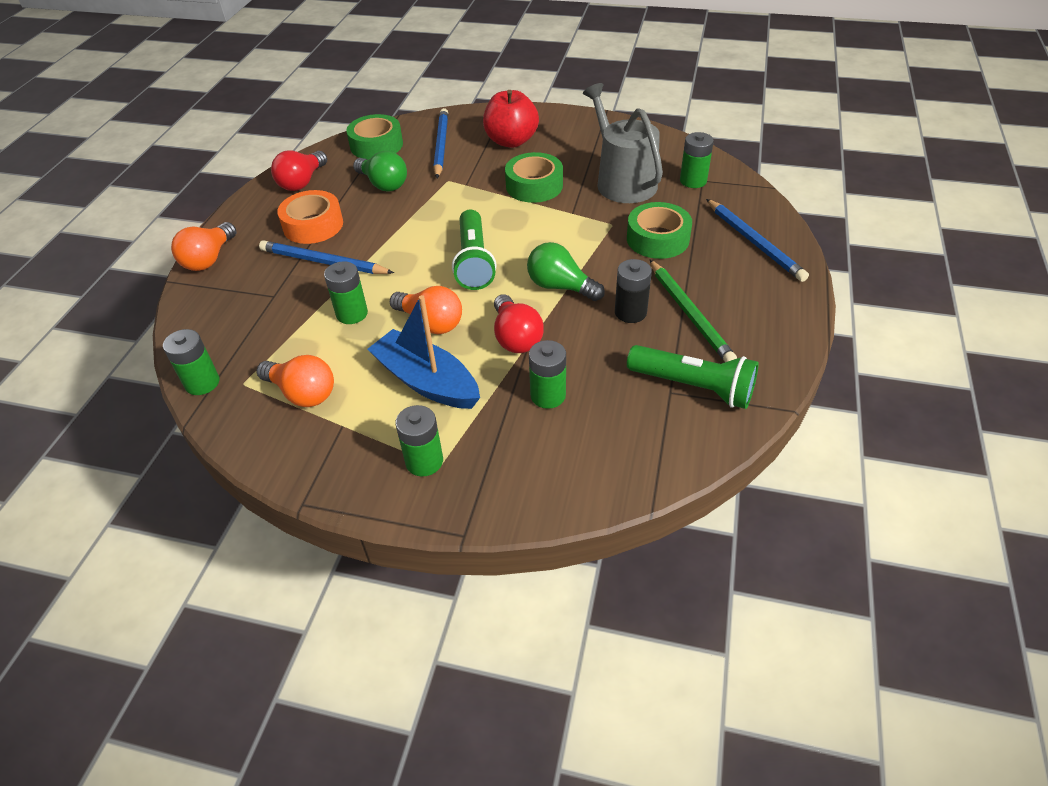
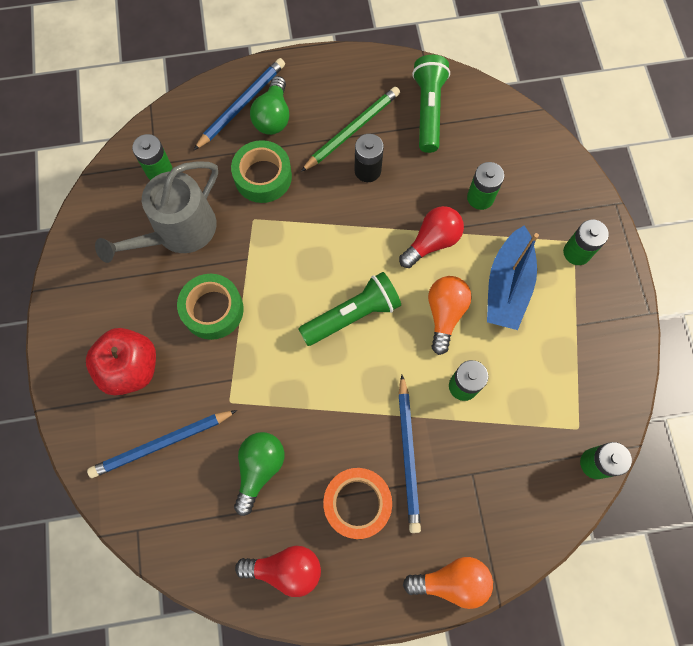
camera: 115 degrees left, 25 degrees up
orange light bulb [257,355,334,407] -> none
green tape [346,114,403,159] -> none
green light bulb [527,242,605,301] -> green light bulb moved to [250,76,289,135]

